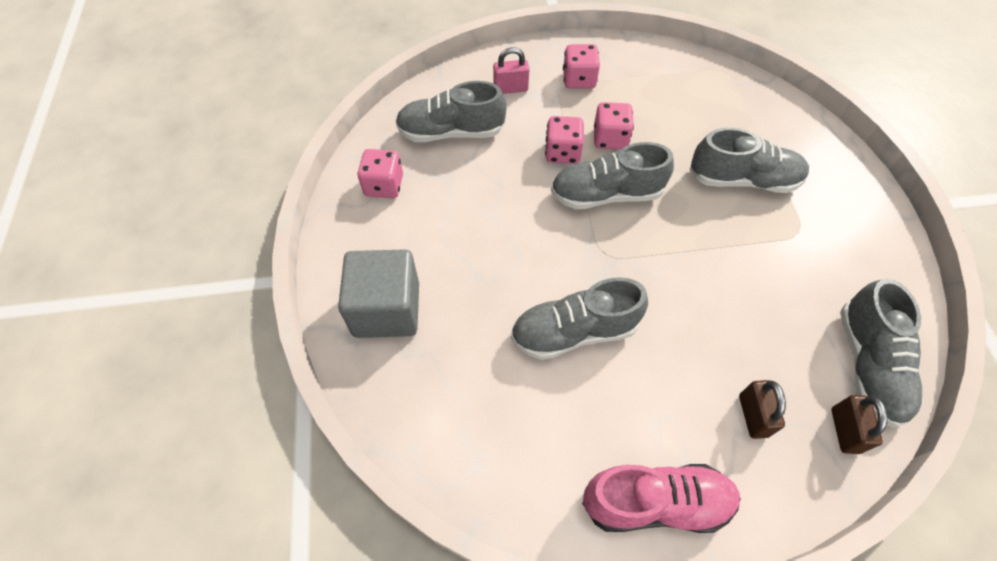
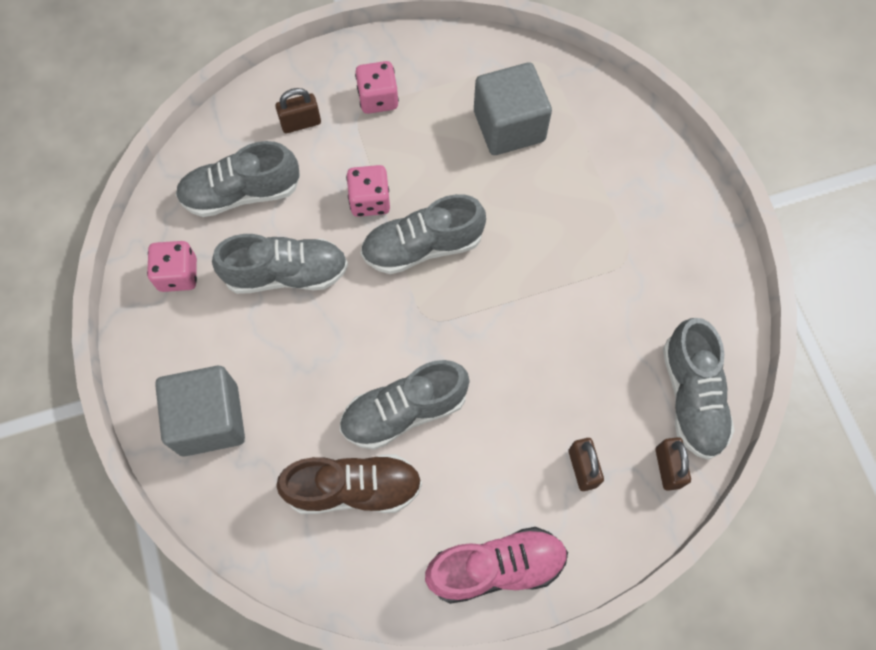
camera: 10 degrees left, 10 degrees up
pink padlock [493,47,529,94] -> brown padlock [275,88,321,133]
pink dice [594,102,634,149] -> none
grey shoe [690,128,809,193] -> grey shoe moved to [212,234,348,294]
none -> brown shoe [276,454,422,514]
none -> grey cube [474,62,552,155]

